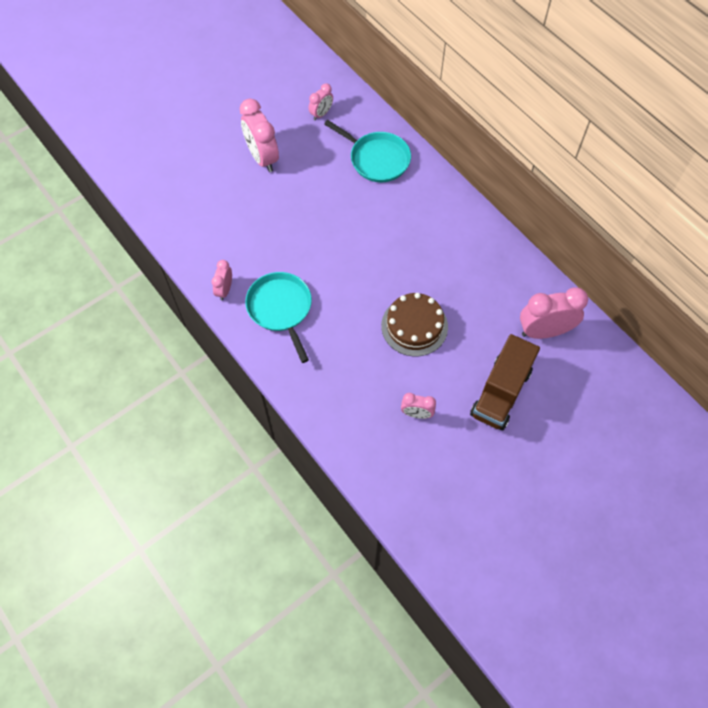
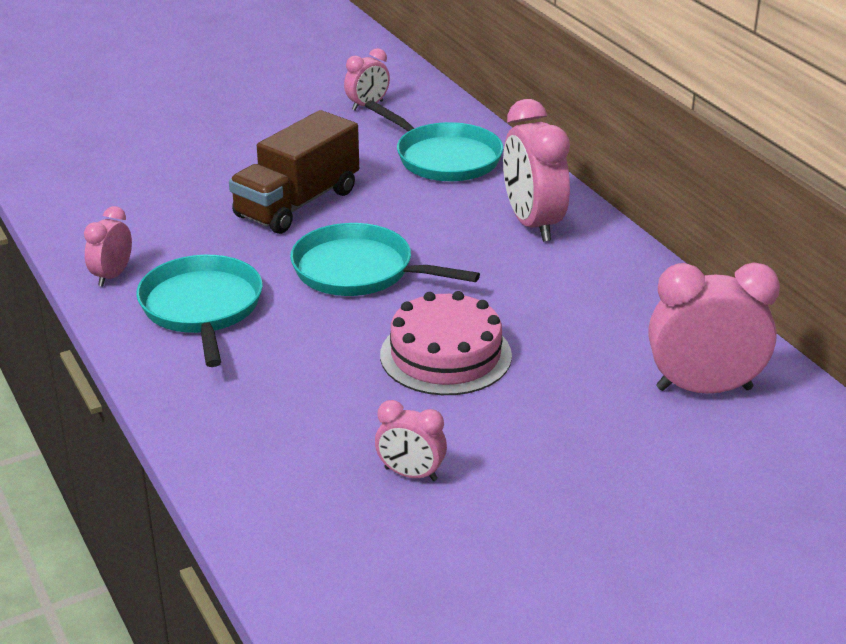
camera: 10 degrees right, 30 degrees down
pink clock [240,98,279,172] -> pink clock moved to [503,99,570,242]
brown cake [381,293,448,356] -> pink cake [380,291,512,395]
brown truck [470,334,540,430] -> brown truck moved to [229,110,359,234]
none -> turquoise pan [290,223,480,296]

